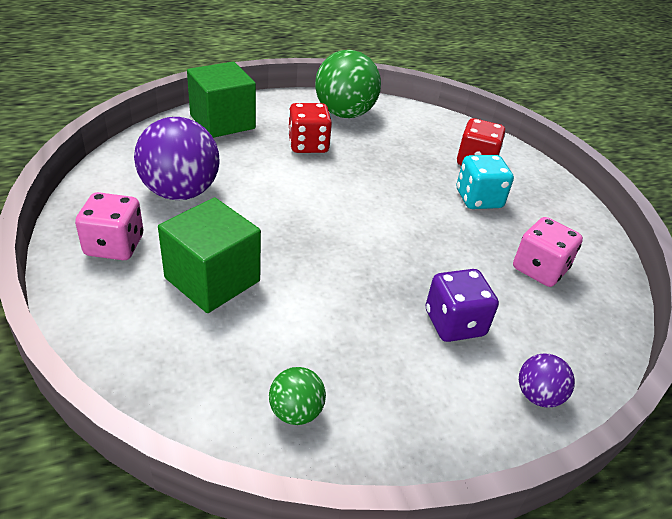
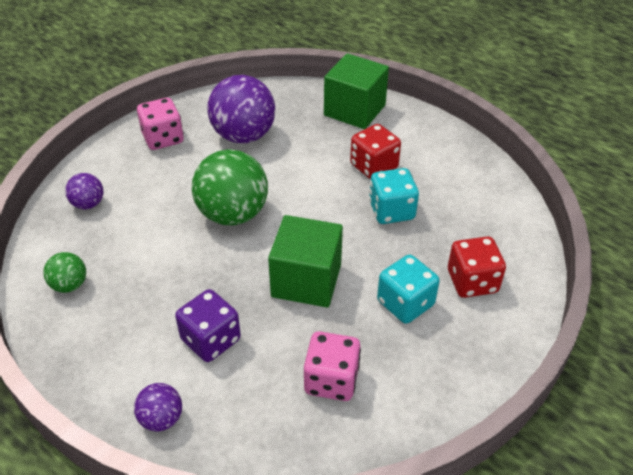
camera: 65 degrees right, 5 degrees up
green cube [158,197,261,313] -> green cube moved to [268,215,343,307]
green ball [315,50,381,118] -> green ball moved to [192,149,268,225]
none -> purple ball [65,173,104,209]
none -> turquoise dice [369,168,419,224]

